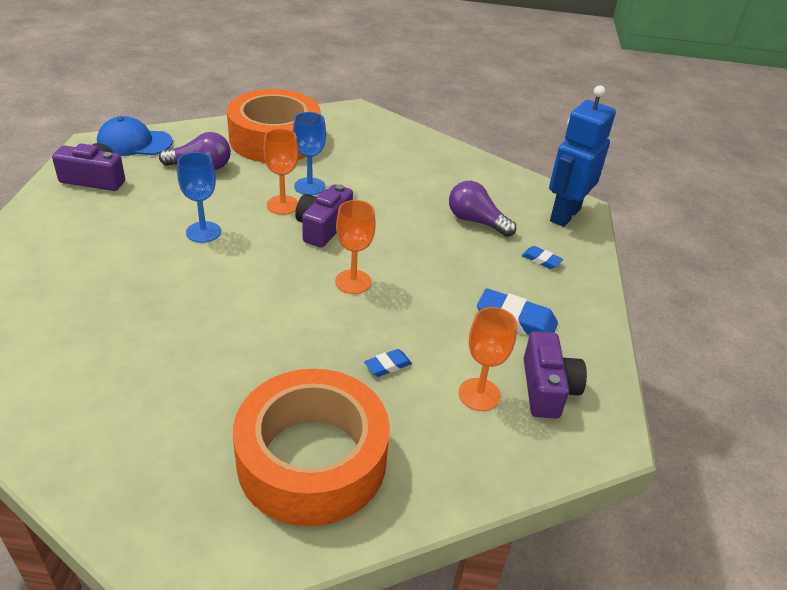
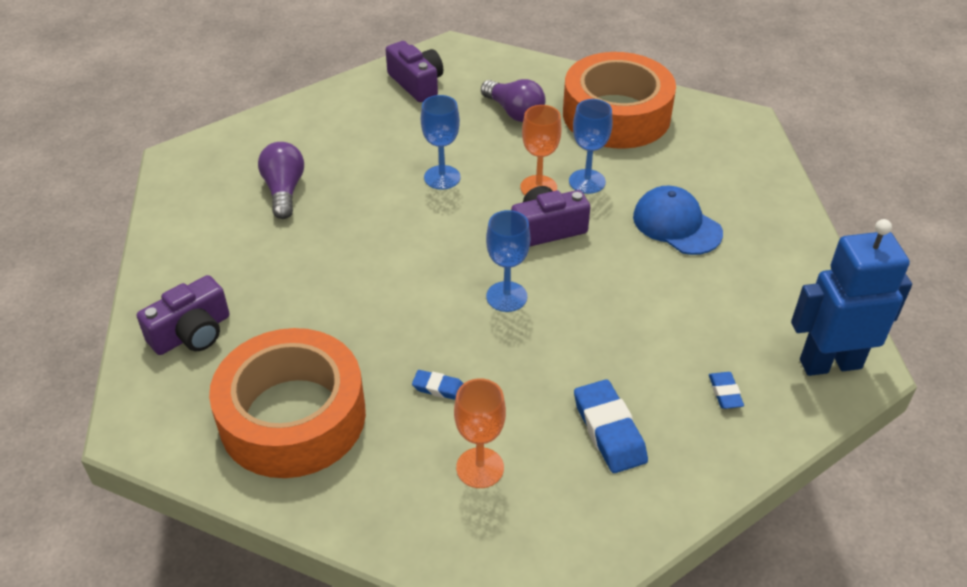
camera: 50 degrees right, 5 degrees up
blue cap [97,116,173,156] -> blue cap moved to [633,186,723,255]
orange goblet [335,200,376,294] -> blue goblet [486,210,530,312]
purple light bulb [449,181,516,237] -> purple light bulb moved to [258,142,304,219]
purple camera [523,331,587,419] -> purple camera moved to [137,275,230,355]

